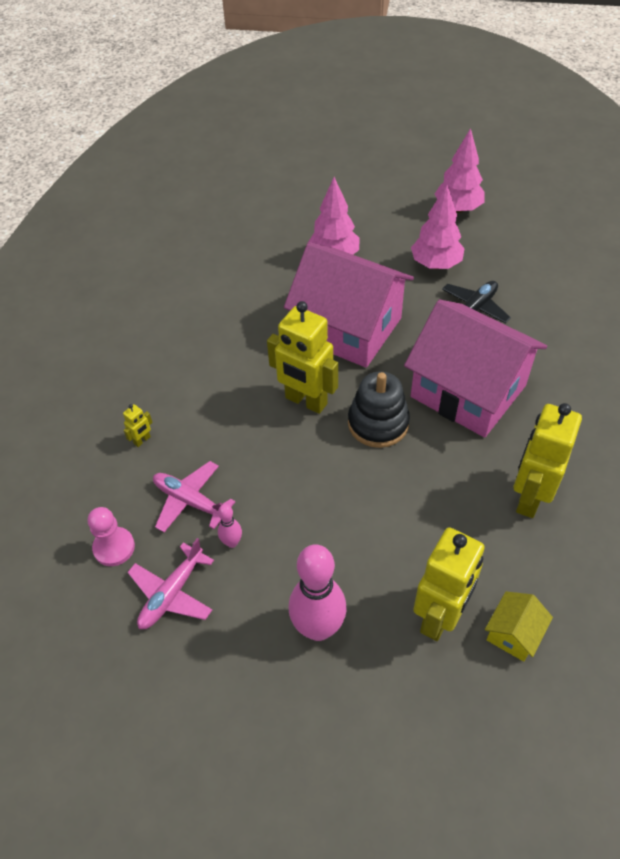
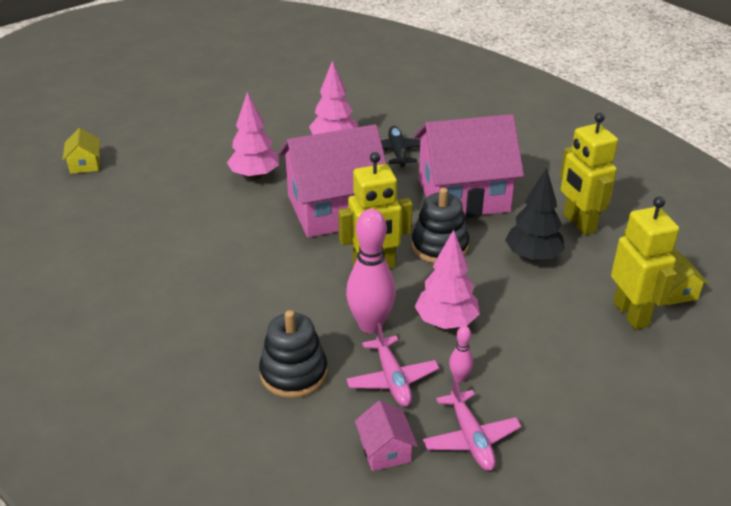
camera: 50 degrees left, 15 degrees down
pink pawn [88,507,135,566] -> pink house [355,400,418,471]
yellow robot [123,404,153,447] -> black stacking toy [259,310,327,398]
pink plane [153,461,235,532] -> pink plane turned 90 degrees counterclockwise [346,323,440,407]
pink bowling pin [289,544,347,641] -> pink bowling pin moved to [346,209,396,334]
pink tree [435,128,484,213] -> pink tree moved to [415,230,480,329]
none -> yellow house [62,128,100,174]
none -> black tree [505,167,565,261]

